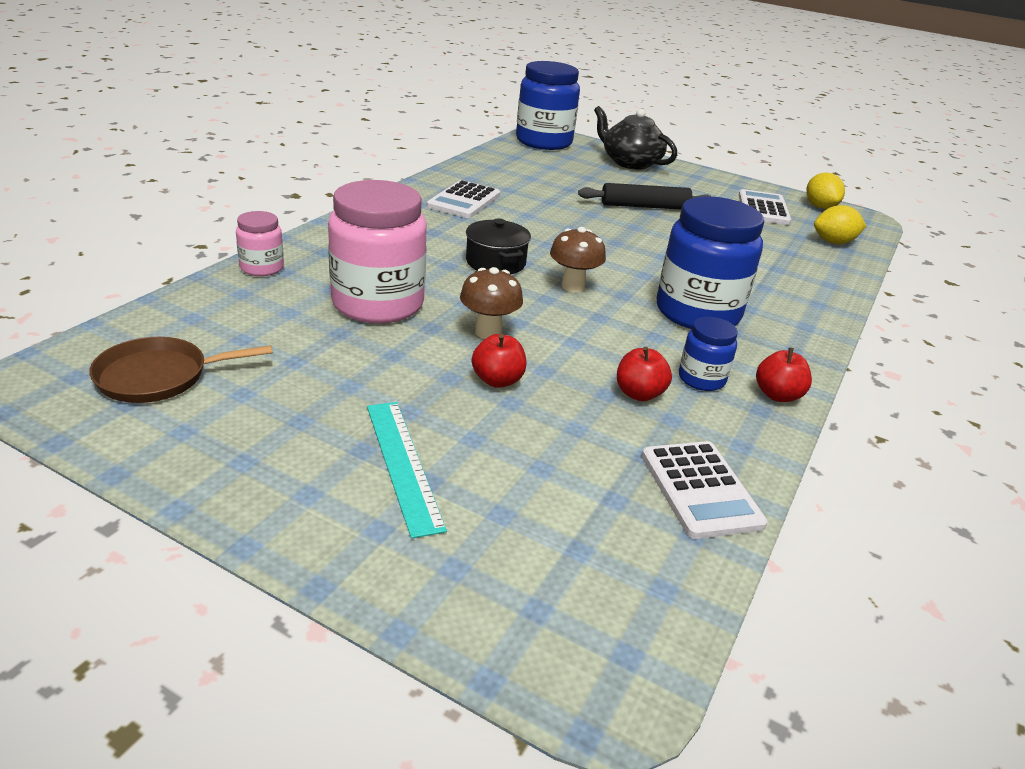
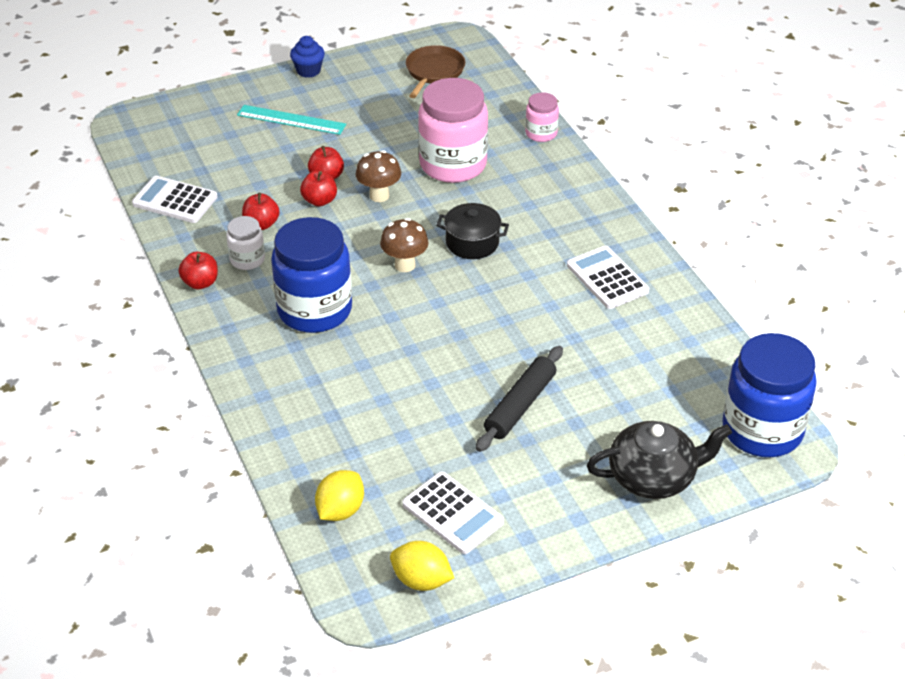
camera: 130 degrees right, 10 degrees up
blue jar [679,317,738,391] -> white jar [226,216,265,270]
none -> blue cupcake [290,36,325,78]
none -> red apple [300,171,337,207]

